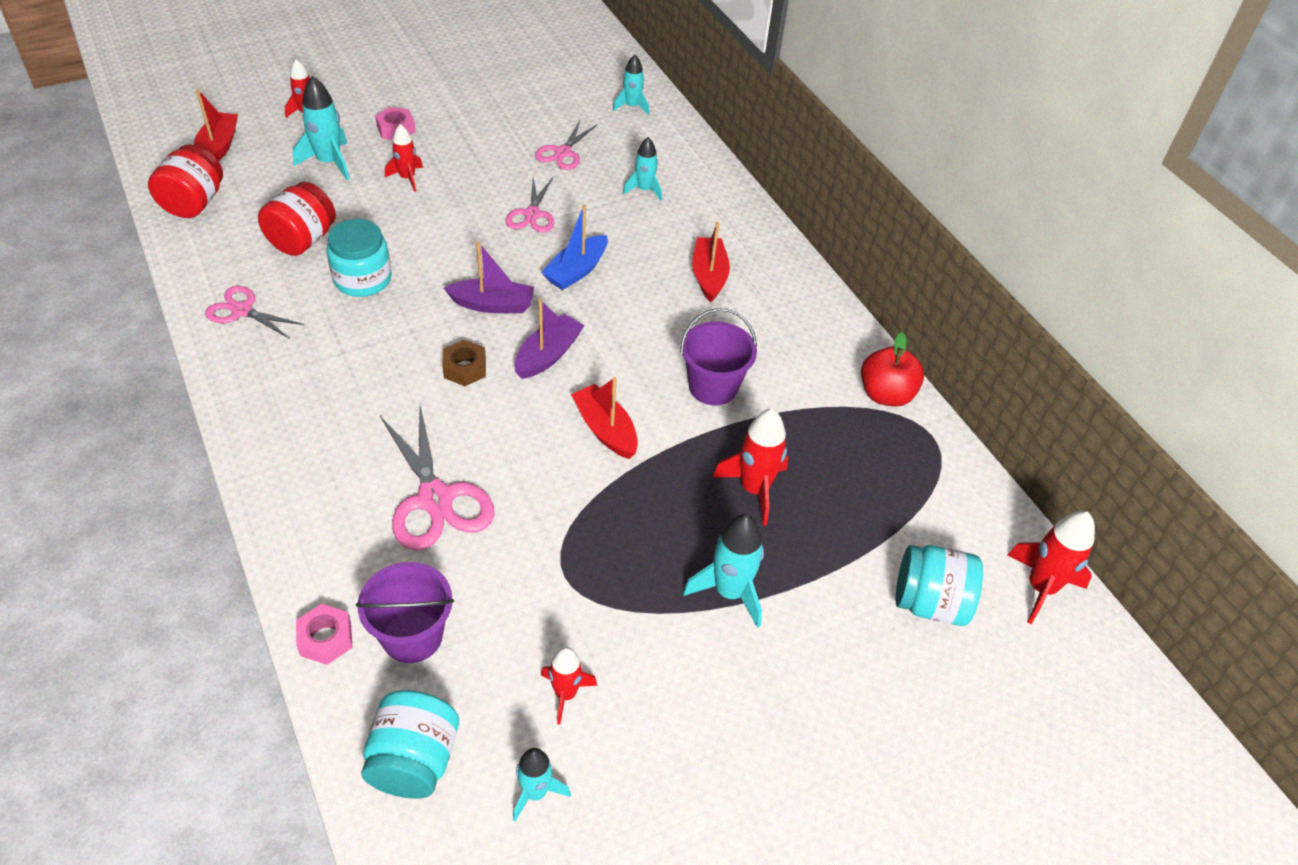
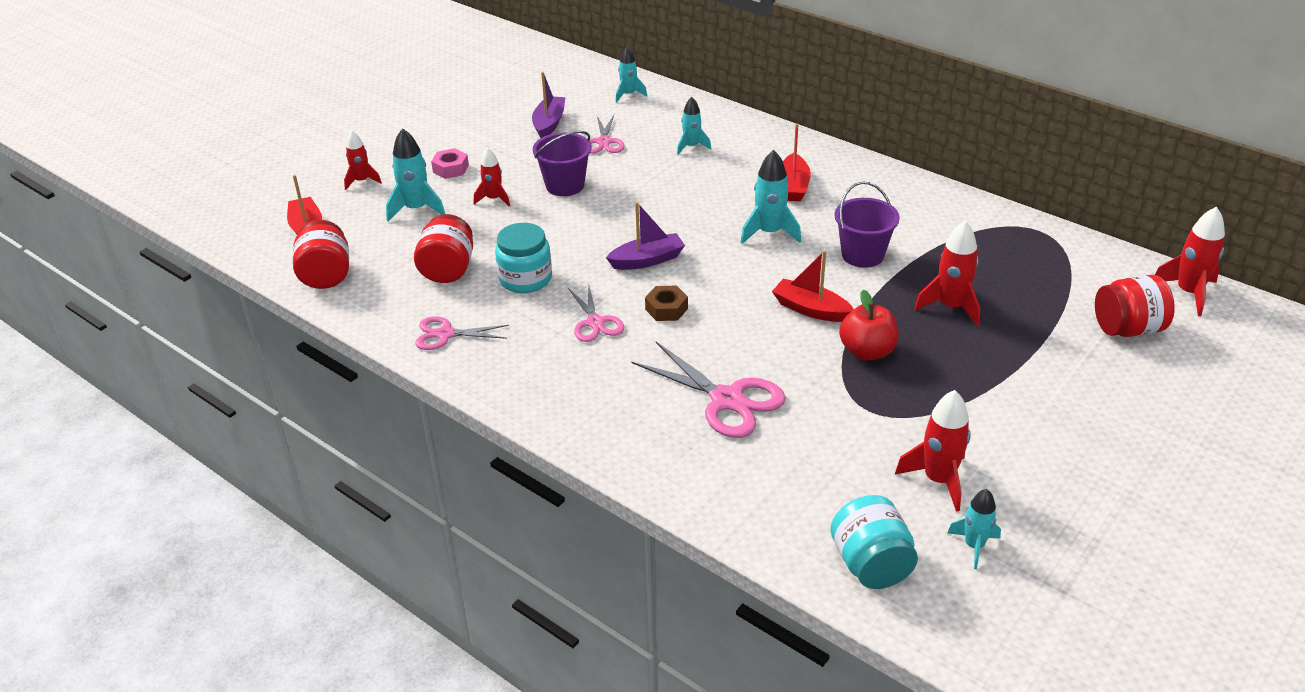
camera: 20 degrees left, 10 degrees down
pink nut [296,604,352,665] -> none
purple bucket [356,562,454,663] -> purple bucket moved to [533,131,591,196]
pink scissors [505,177,554,233] -> pink scissors moved to [568,284,624,342]
purple boat [515,300,585,379] -> purple boat moved to [532,72,565,138]
blue boat [541,205,608,290] -> none
red rocket [541,647,598,725] -> red rocket [895,390,971,512], size x1.54
turquoise rocket [683,514,764,628] -> turquoise rocket moved to [740,150,801,244]
red boat [692,222,730,302] -> red boat turned 150 degrees counterclockwise [783,123,811,201]
red apple [861,332,924,407] -> red apple moved to [839,290,899,361]
turquoise jar [895,545,983,626] -> red jar [1095,275,1175,337]

